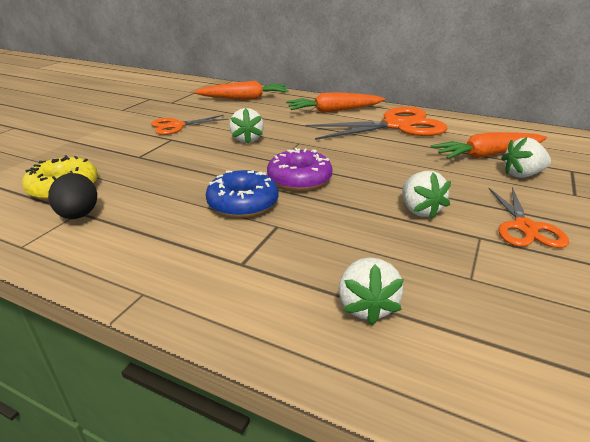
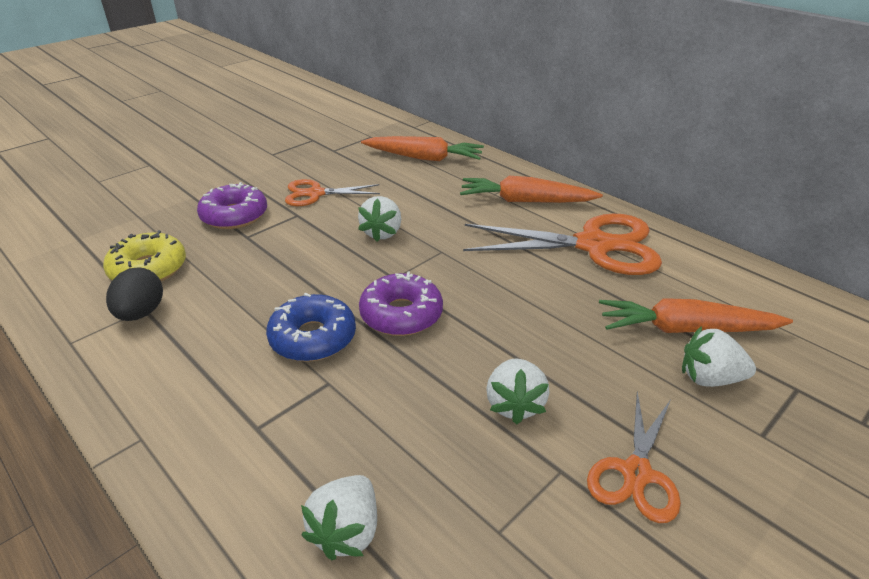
camera: 20 degrees right, 5 degrees up
none -> purple donut [197,182,267,229]

